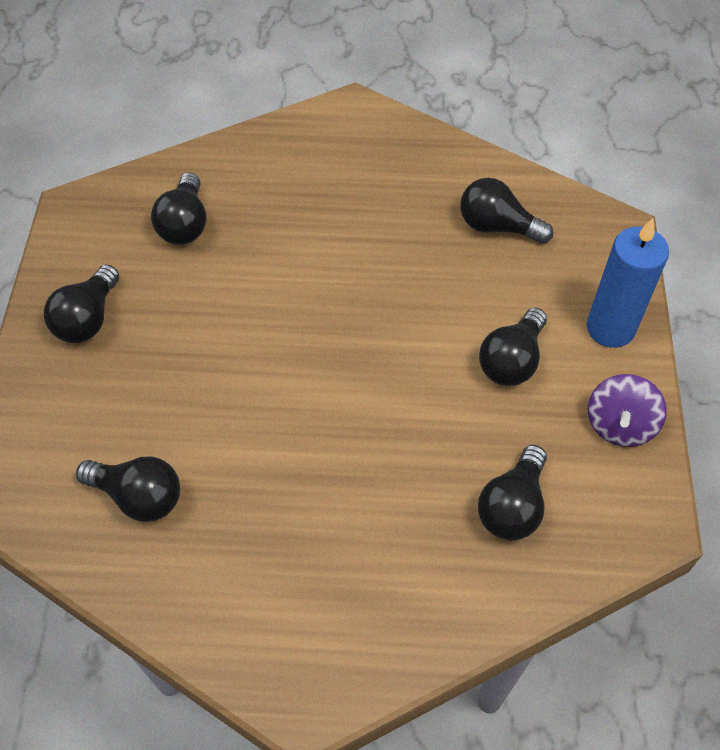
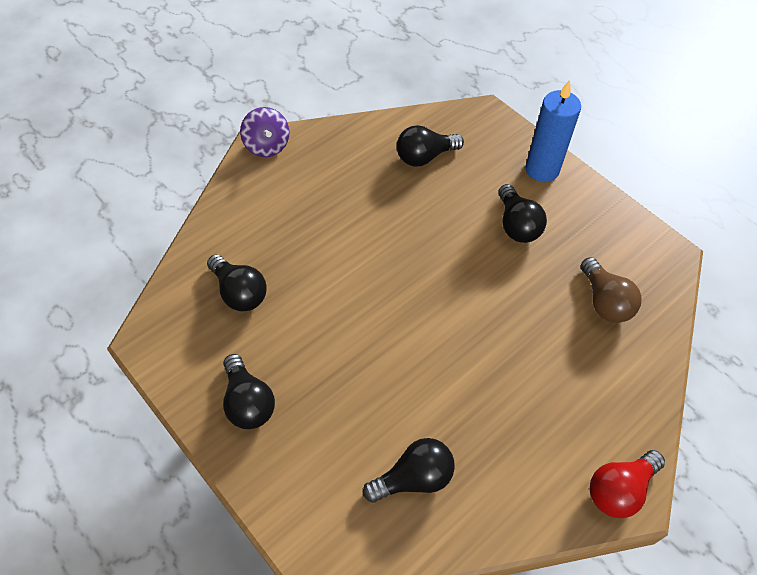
camera: 45 degrees left, 0 degrees up
black light bulb [478,445,547,541] -> brown light bulb [581,257,642,323]
purple spinning top [588,374,667,447] -> purple spinning top moved to [240,107,290,157]
none -> red light bulb [590,450,665,518]

